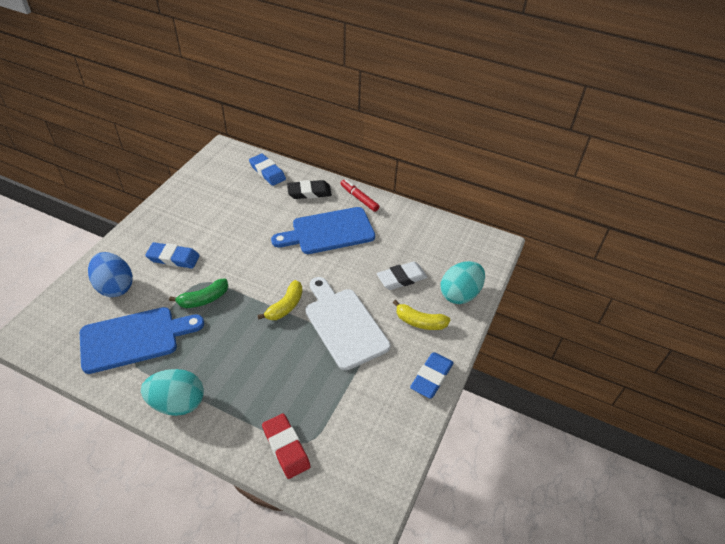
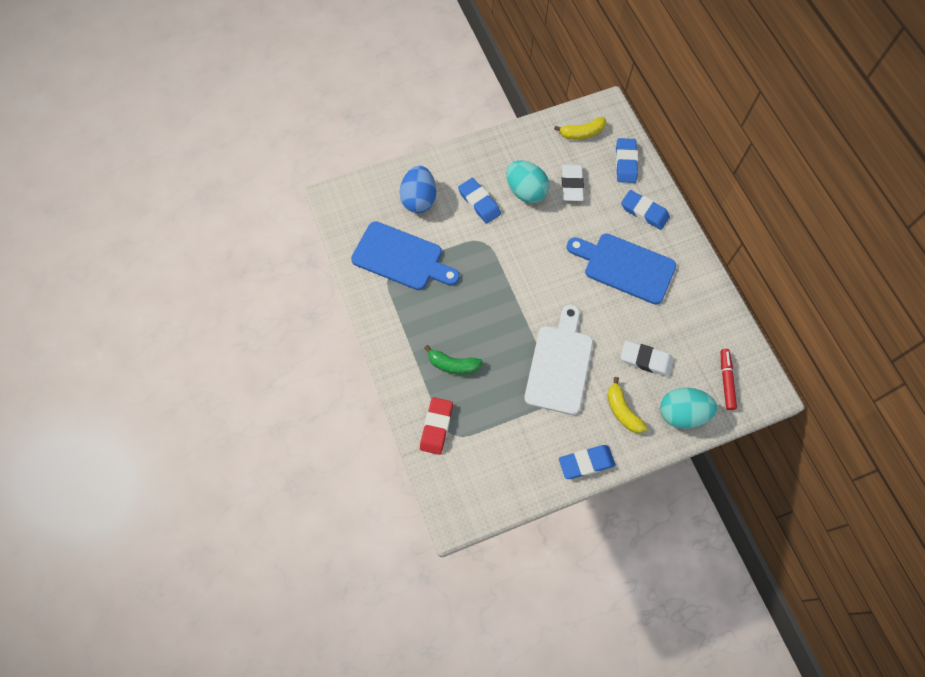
camera: 45 degrees right, 20 degrees up
turquoise egg [141,369,204,416] -> turquoise egg moved to [506,160,549,203]
green banana [169,278,228,308] -> green banana moved to [424,345,483,374]
yellow banana [257,280,303,320] -> yellow banana moved to [554,117,606,140]
black eraser [287,180,332,199] -> blue eraser [621,190,670,230]
red marker [340,179,379,212] -> red marker moved to [721,349,737,410]
none -> white eraser [562,164,584,201]

